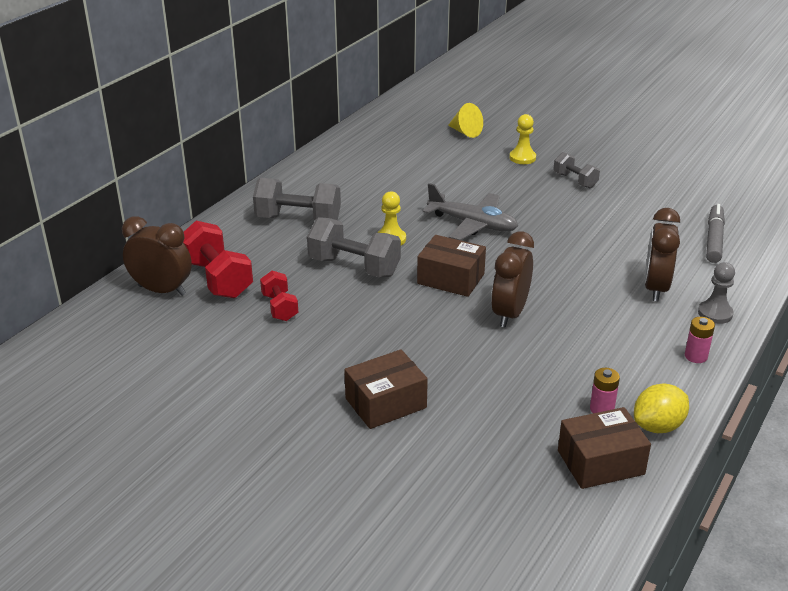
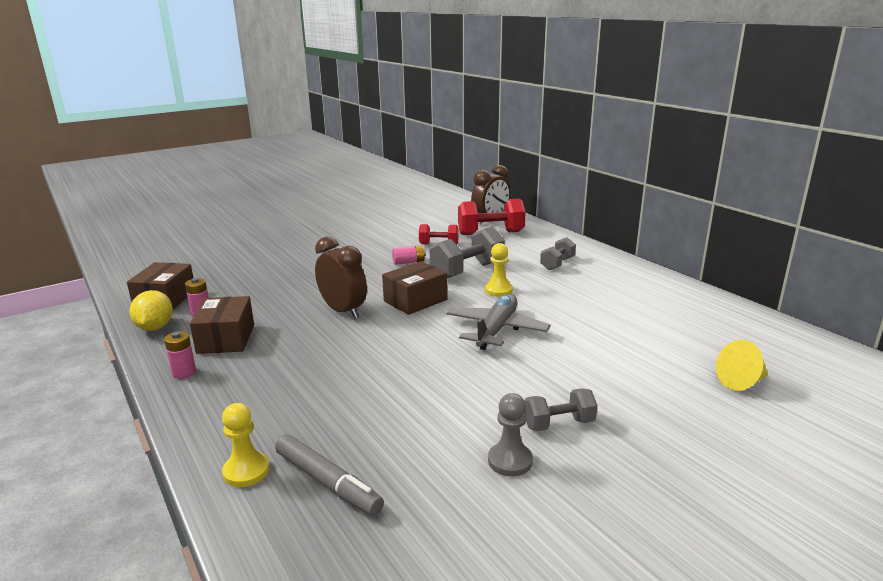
camera: 115 degrees right, 10 degrees down
grey dumbbell [253,178,341,220] -> grey dumbbell [540,237,576,270], size x0.59
brown box [344,349,428,429] -> brown box moved to [190,296,254,354]
grey plane [423,183,518,240] -> grey plane turned 150 degrees clockwise [447,294,551,350]
yellow pawn [509,114,536,164] -> yellow pawn moved to [222,403,270,487]
brown clock [644,208,680,301] -> none
grey pawn [698,262,735,324] -> grey pawn moved to [488,393,533,476]
none -> pink battery [392,245,426,265]

